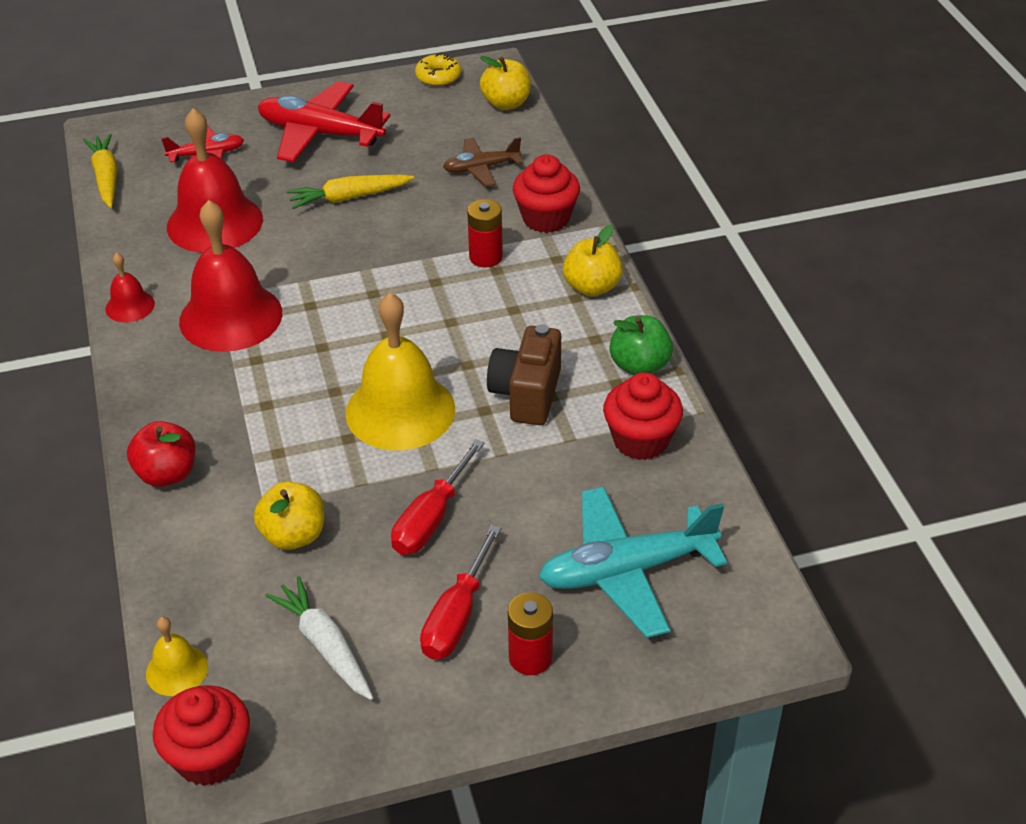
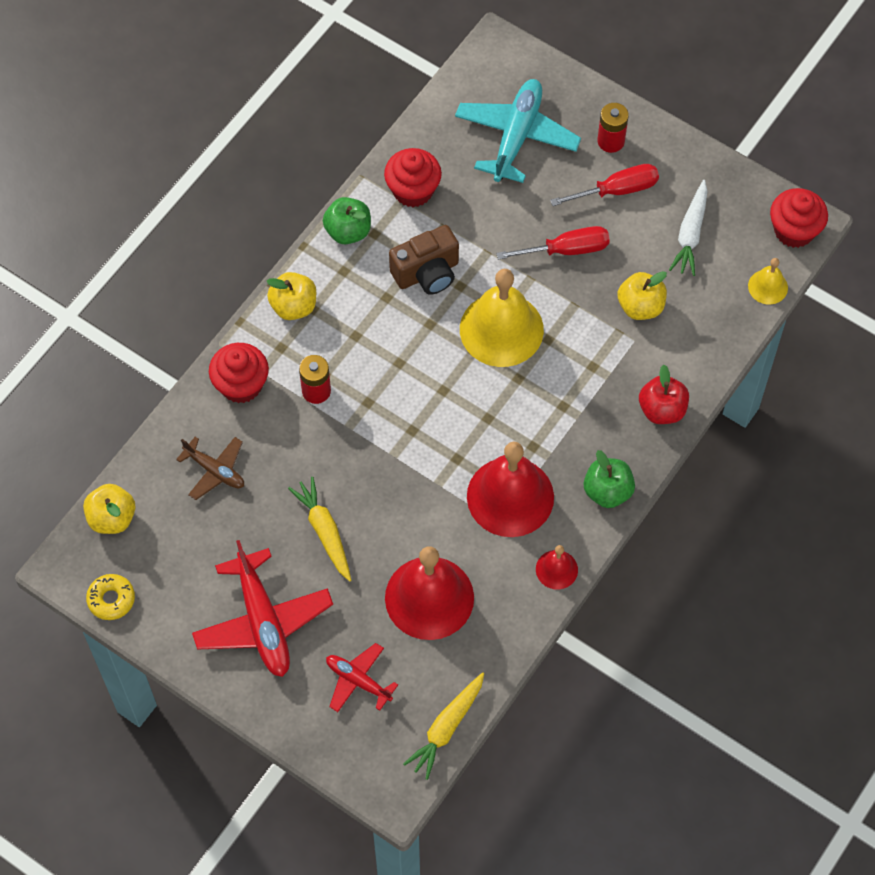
camera: 130 degrees left, 20 degrees up
yellow carrot [287,175,414,209] -> yellow carrot turned 150 degrees counterclockwise [288,476,351,582]
turquoise plane [539,487,727,638] -> turquoise plane turned 105 degrees counterclockwise [455,79,581,183]
none -> green apple [584,450,635,508]

